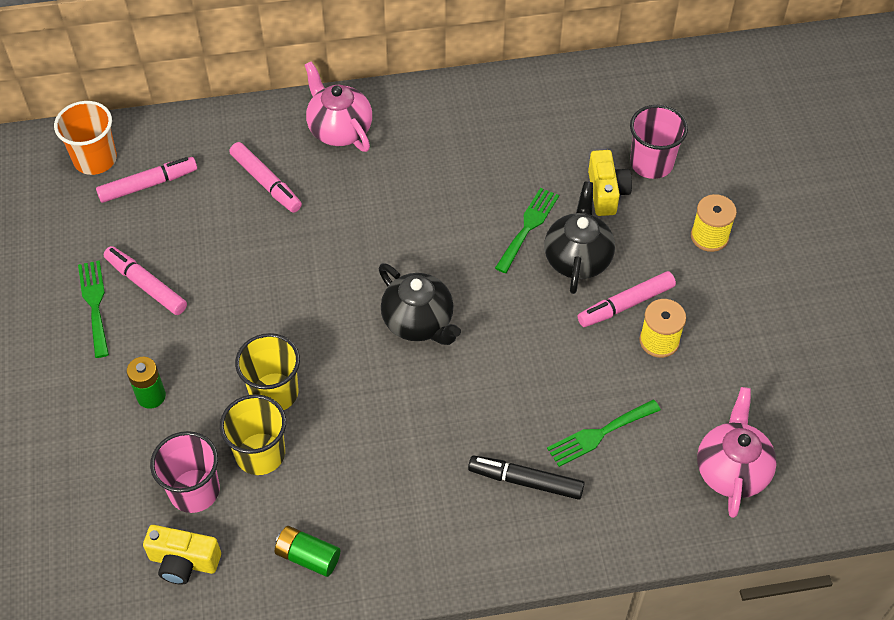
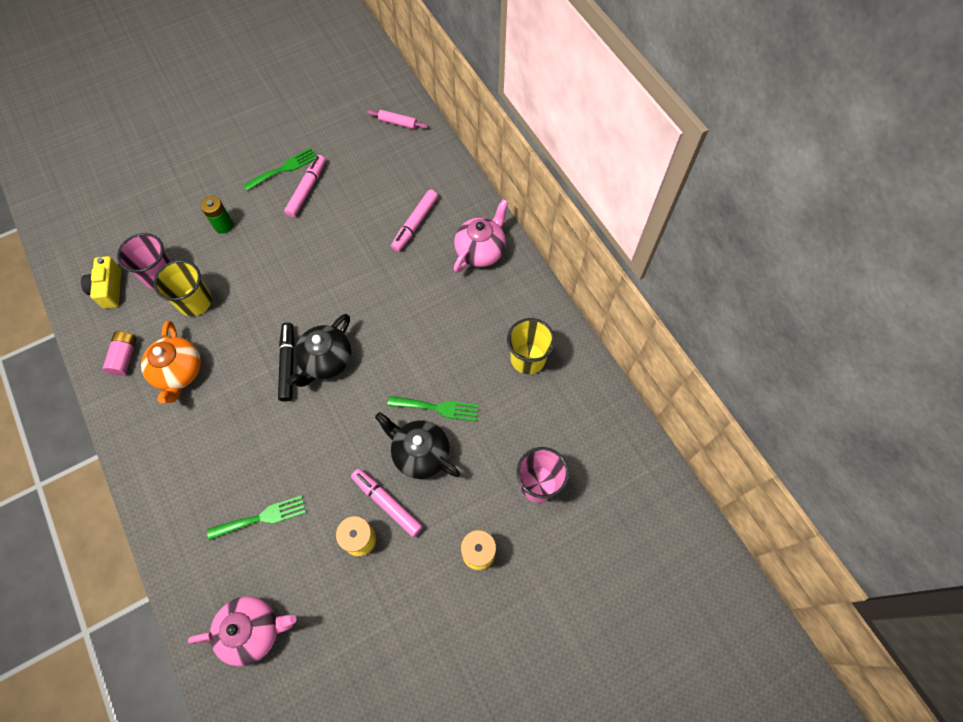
camera: 70 degrees right, 10 degrees up
orange cup [54,101,117,175] -> pink rolling pin [367,110,428,129]
pink marker [96,157,197,203] -> none
yellow cup [235,333,300,410] -> yellow cup moved to [507,318,555,374]
green battery [275,526,340,577] -> pink battery [102,331,137,376]
black marker [468,455,585,500] -> black marker moved to [278,322,295,402]
black teapot [544,181,615,294] -> black teapot turned 135 degrees counterclockwise [375,412,460,479]
green fork [547,399,661,467] -> green fork turned 120 degrees clockwise [207,495,306,540]
yellow camera [588,150,632,216] -> none
none -> orange teapot [141,321,201,403]

